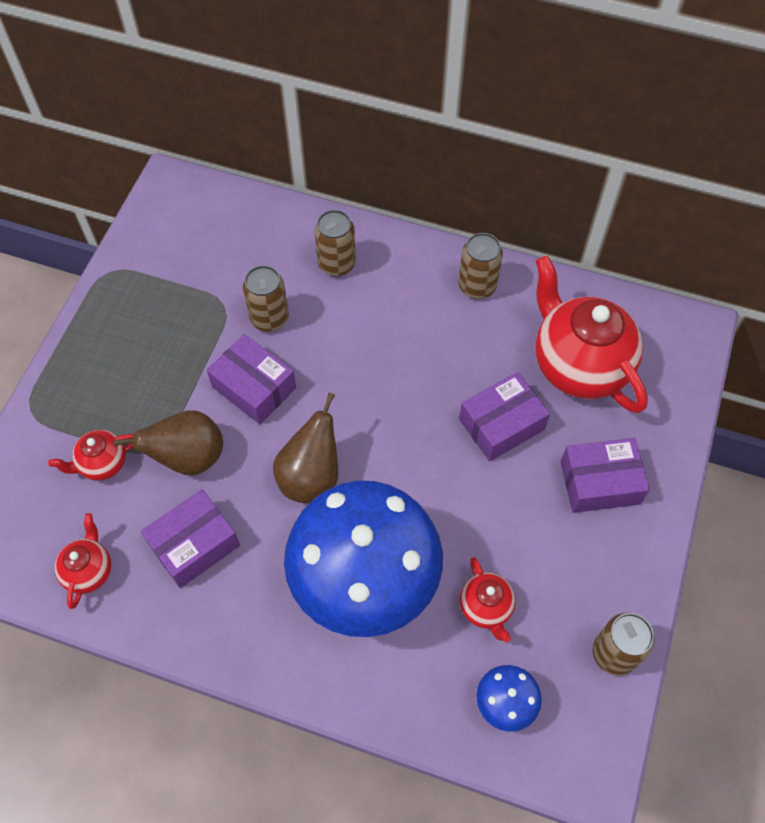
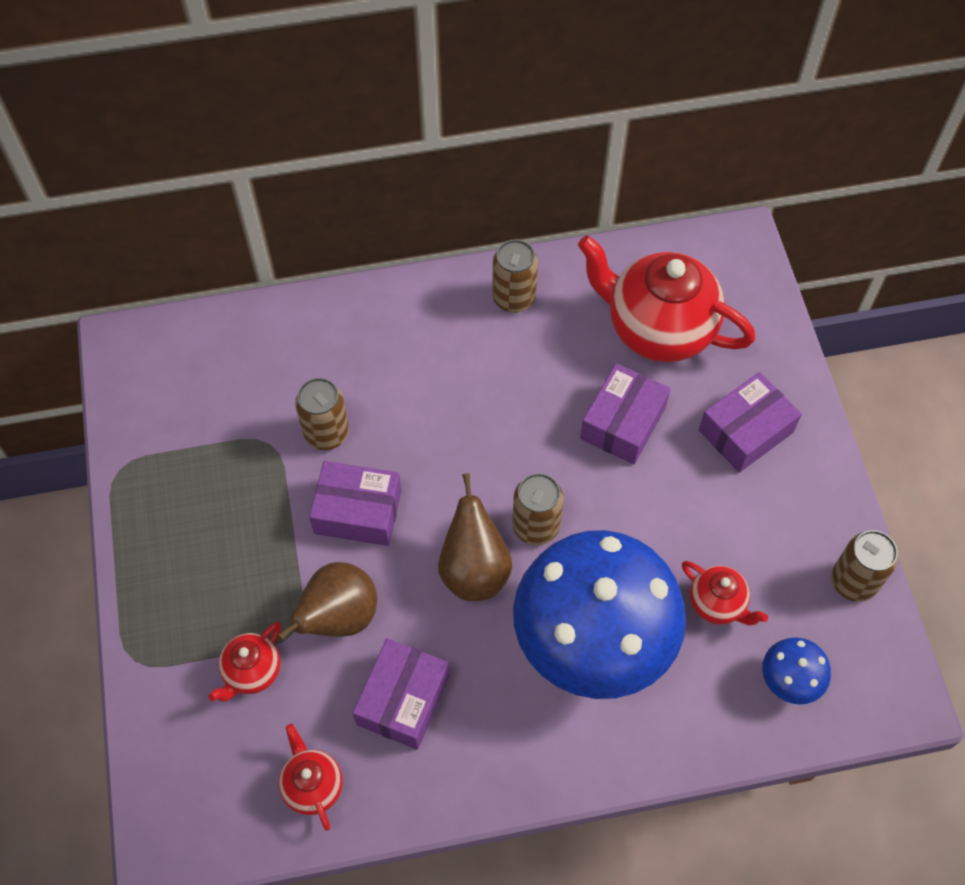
camera: 30 degrees left, 0 degrees up
brown can [314,210,356,276] -> brown can moved to [512,473,564,545]

